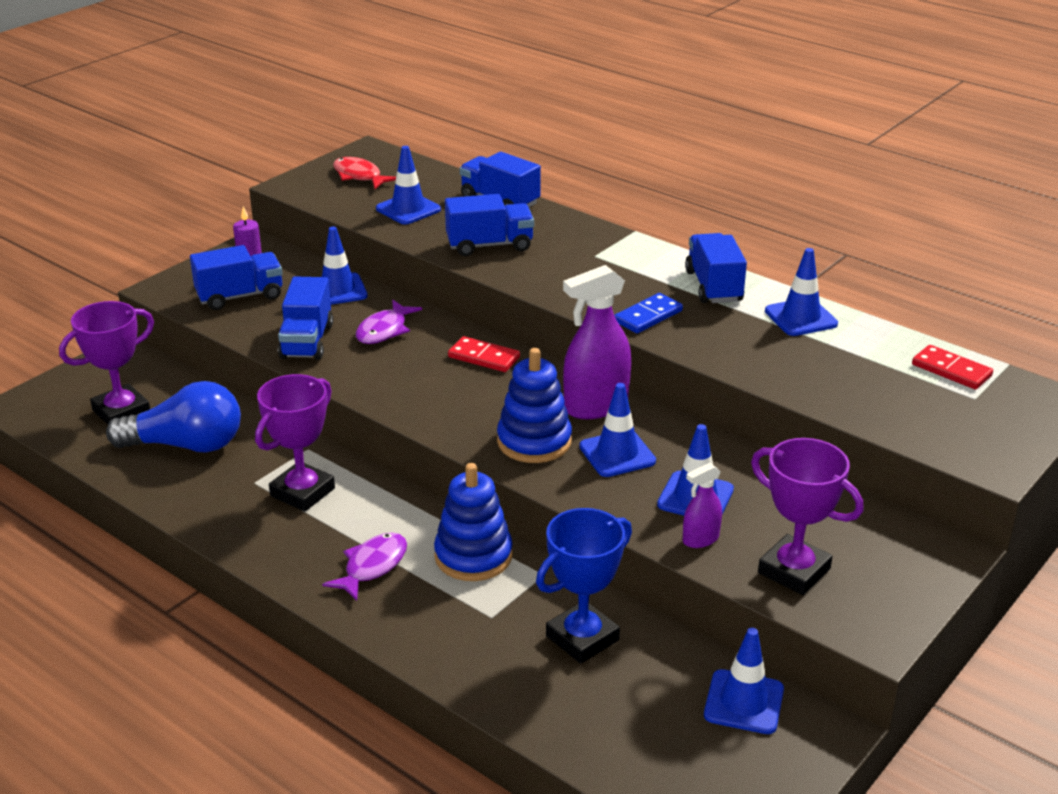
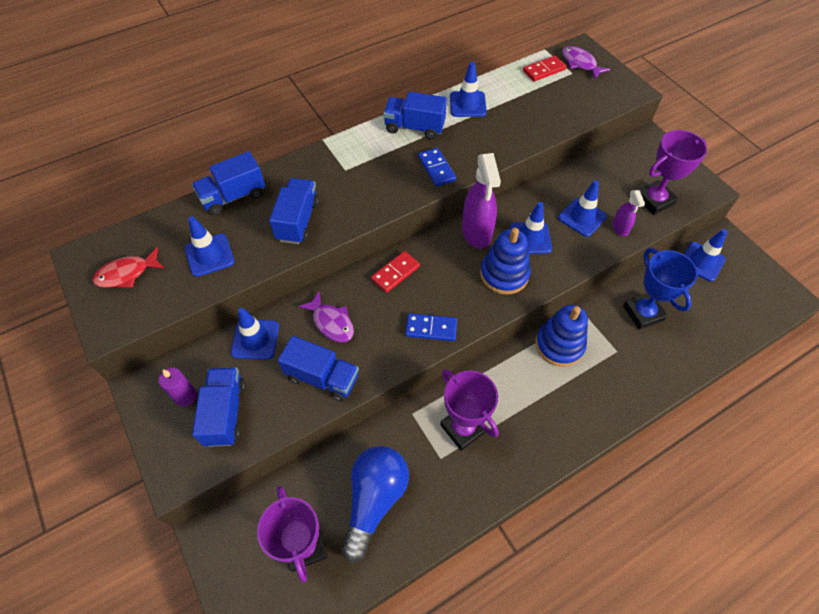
camera: 70 degrees left, 25 degrees up
purple fish [322,532,407,601] -> purple fish moved to [562,46,610,79]
none -> blue domino [405,313,457,341]

